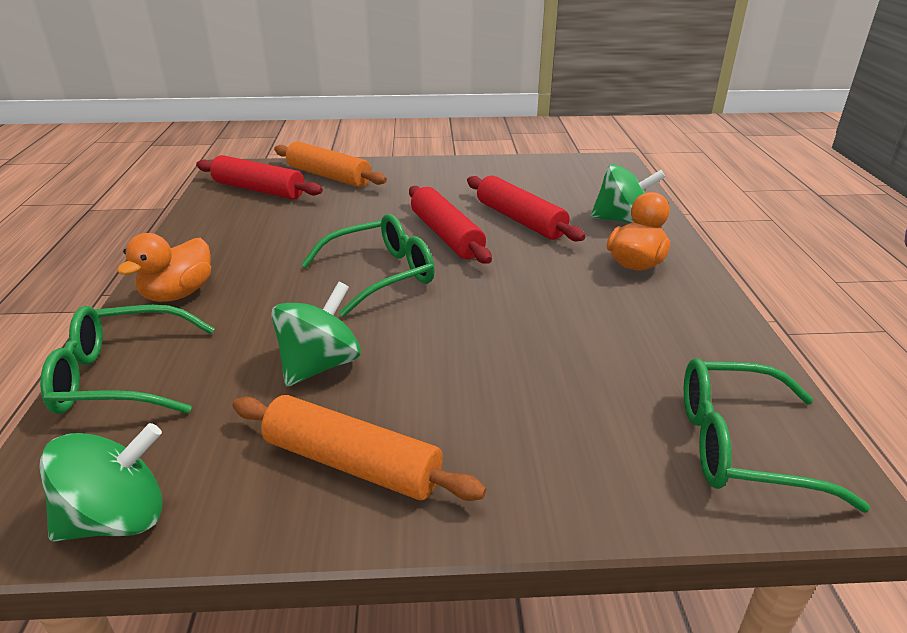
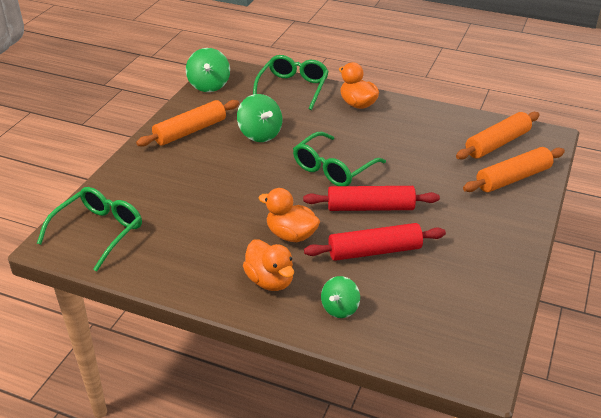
camera: 115 degrees right, 5 degrees up
red rolling pin [196,155,323,199] -> orange rolling pin [456,112,540,160]
green glasses [301,214,435,317] -> green glasses turned 45 degrees clockwise [293,132,386,186]
green spinning top [590,164,665,223] -> green spinning top [321,276,360,318], size x0.66
none -> orange duck [259,188,320,242]

